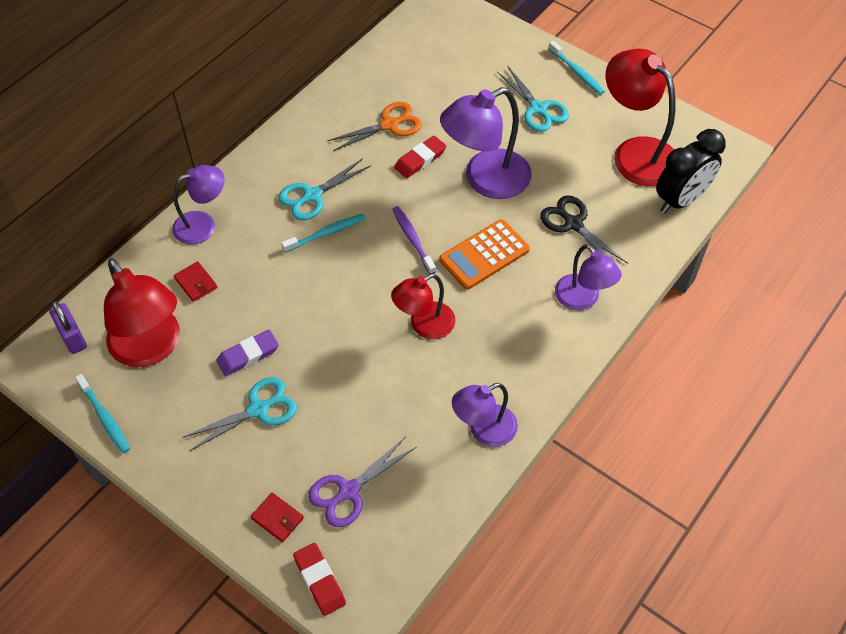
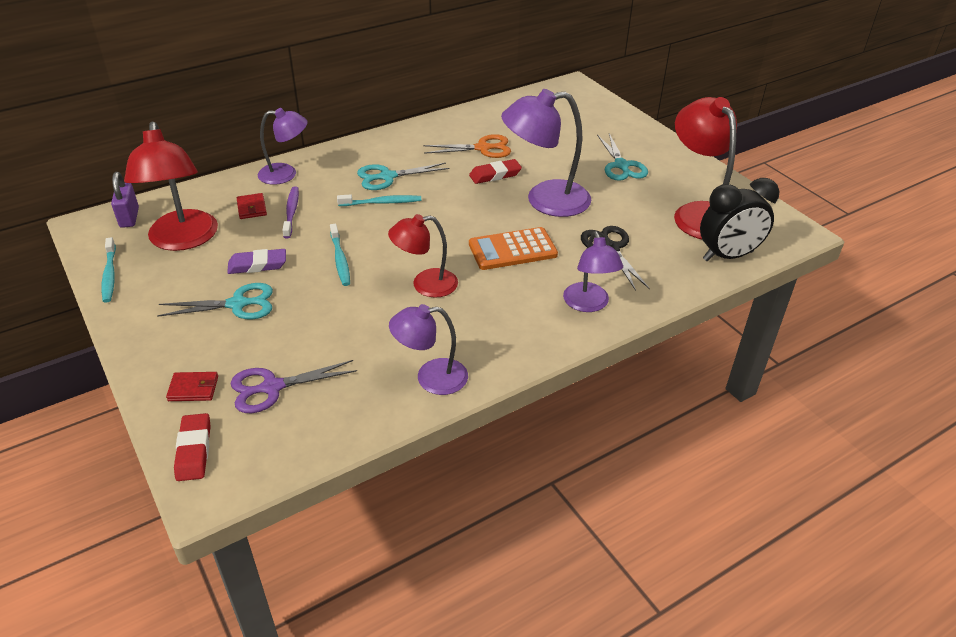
camera: 20 degrees right, 15 degrees down
red wallet [251,493,304,542] -> red wallet turned 60 degrees counterclockwise [166,372,218,401]
purple toothbrush [393,206,436,274] -> purple toothbrush moved to [282,186,299,238]
turquoise toothbrush [548,41,605,95] -> turquoise toothbrush moved to [330,224,350,286]

